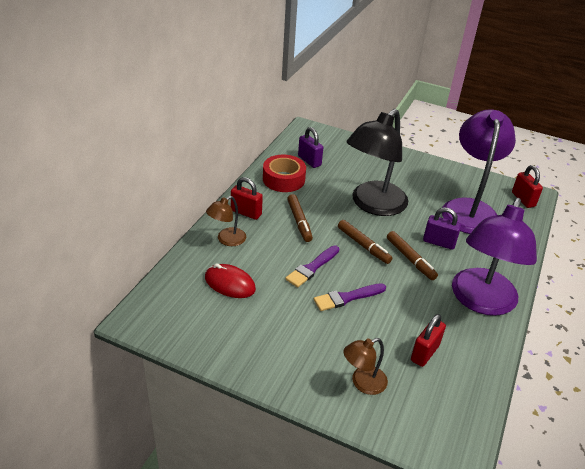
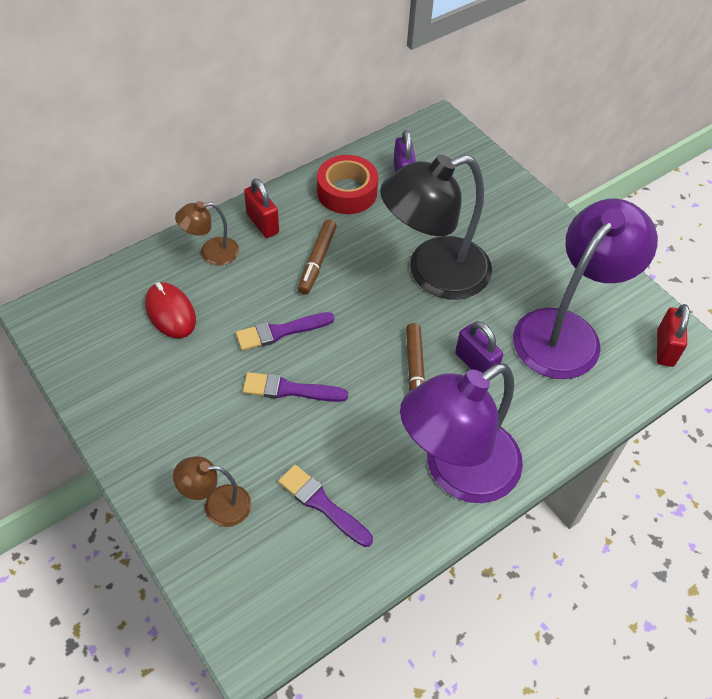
camera: 30 degrees right, 15 degrees up
brown marker [338,220,393,264] -> none
red padlock [411,314,446,367] -> purple brush [278,465,373,547]

